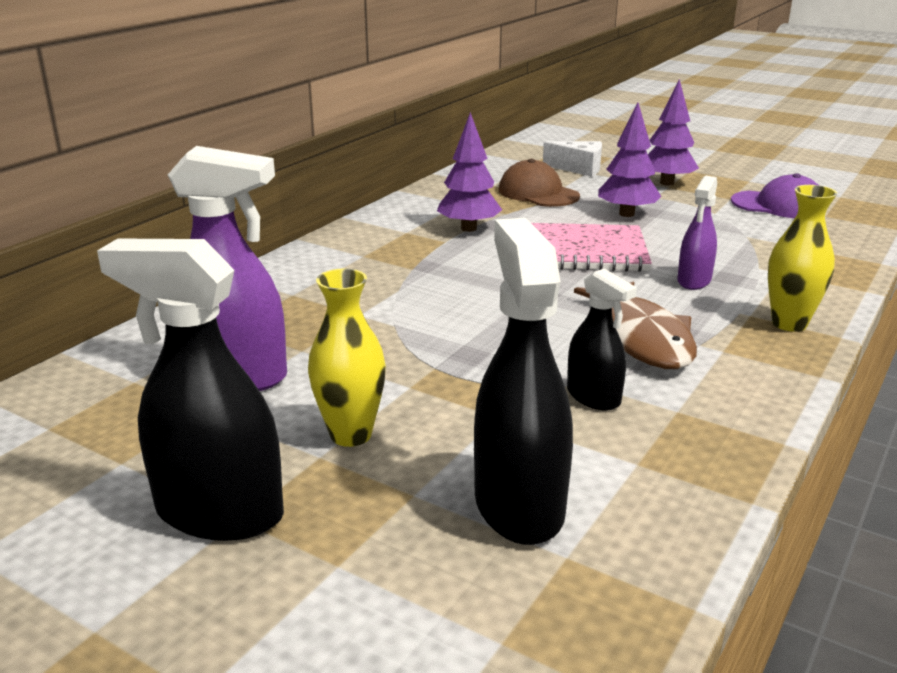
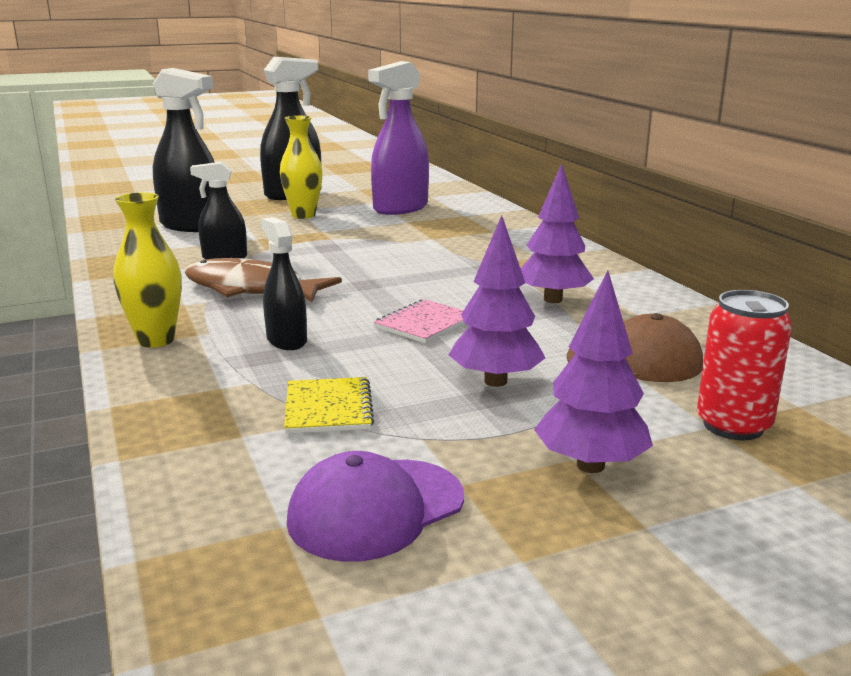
camera: 125 degrees right, 5 degrees down
pink notebook [531,223,652,272] -> pink notebook [373,299,465,343], size x0.57
white cheese [543,141,602,177] -> red can [697,290,792,440]
purple spray bottle [677,176,717,290] -> black spray bottle [261,217,307,350]
none -> yellow notebook [284,377,374,434]

